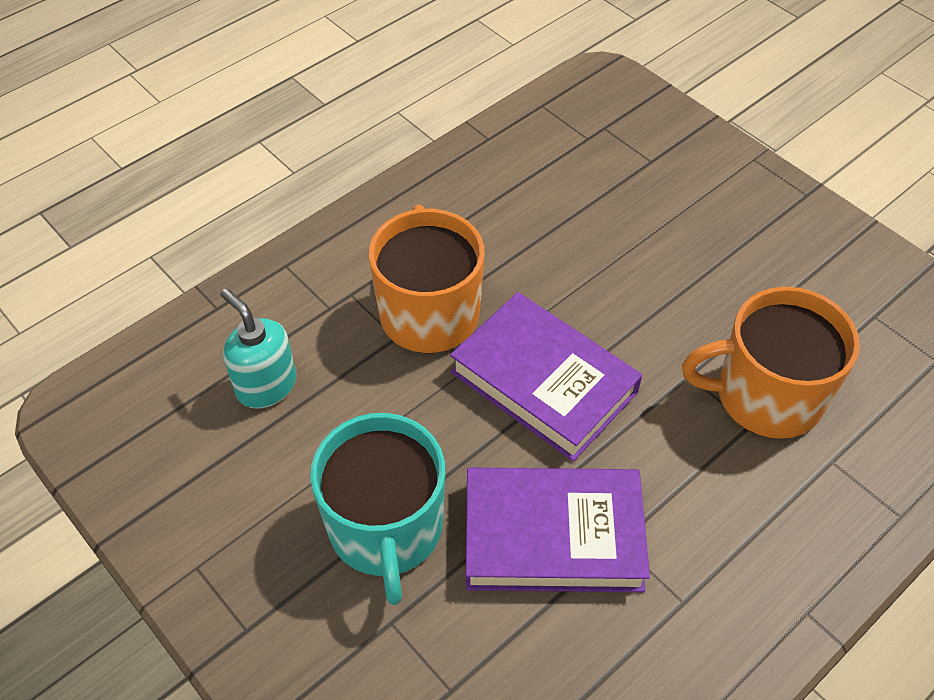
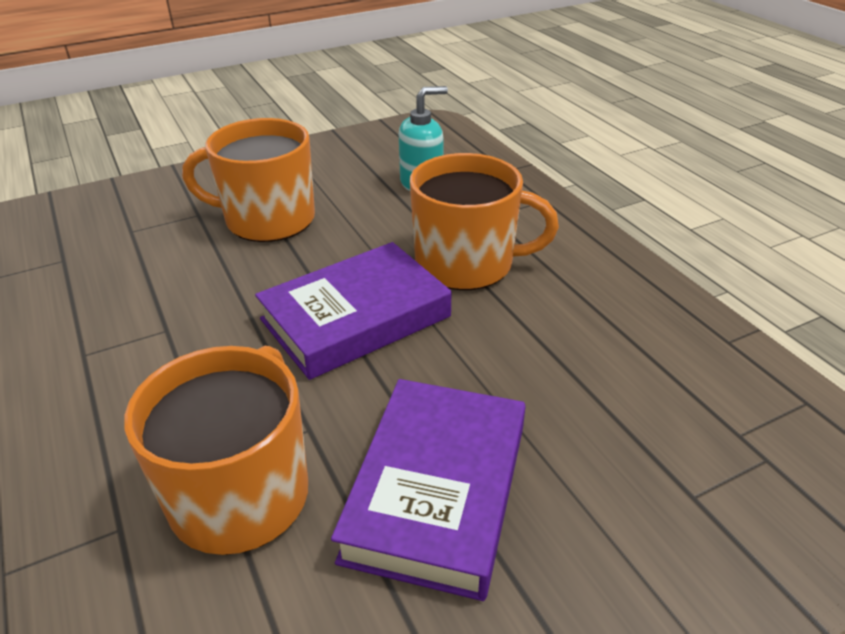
camera: 105 degrees right, 15 degrees down
turquoise mug [310,413,445,605] -> orange mug [182,118,315,242]
purple book [466,468,650,592] -> purple book moved to [331,379,526,601]

